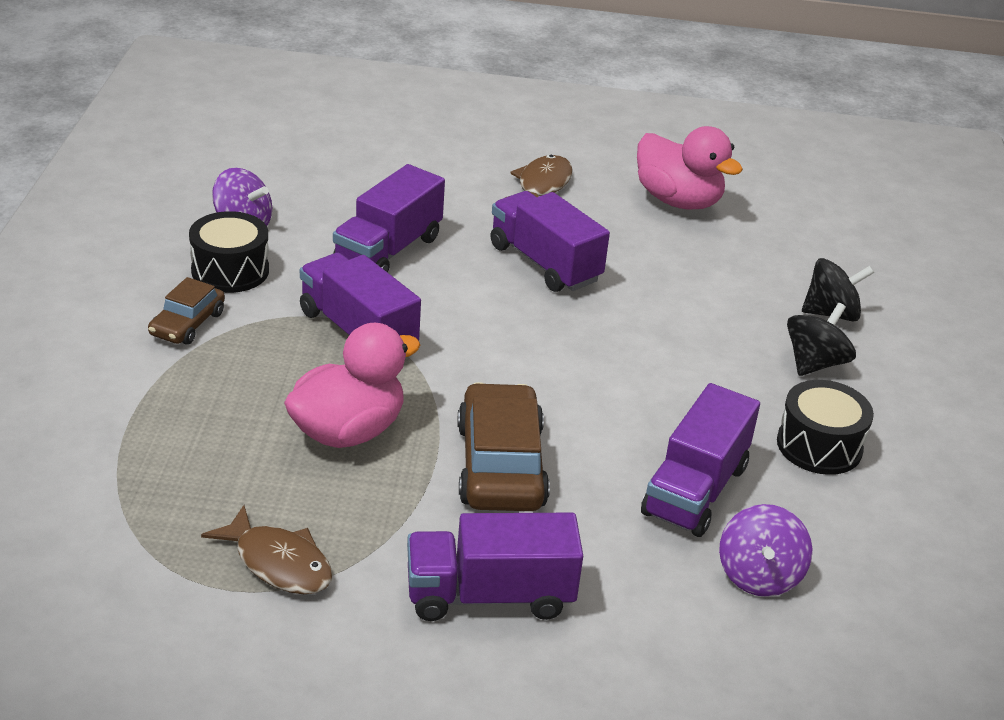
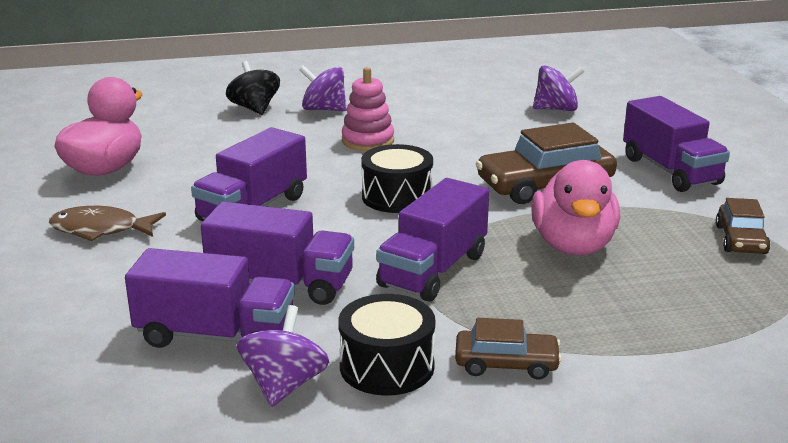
camera: 105 degrees left, 10 degrees down
brown fish [201,505,333,594] -> brown car [716,198,770,254]
pink duck [284,323,421,448] -> pink duck turned 120 degrees counterclockwise [531,160,620,255]
purple truck [641,383,760,537] -> purple truck moved to [125,248,295,348]
black drum [777,380,874,475] -> black drum moved to [361,144,433,213]
black spinning top [787,303,856,376] -> purple spinning top [299,65,347,111]
none -> pink stacking toy [342,67,394,151]

